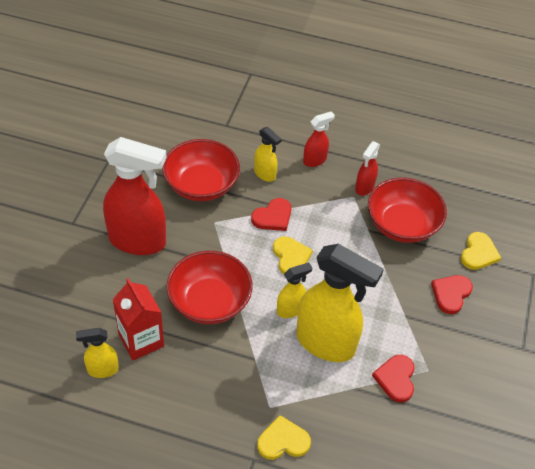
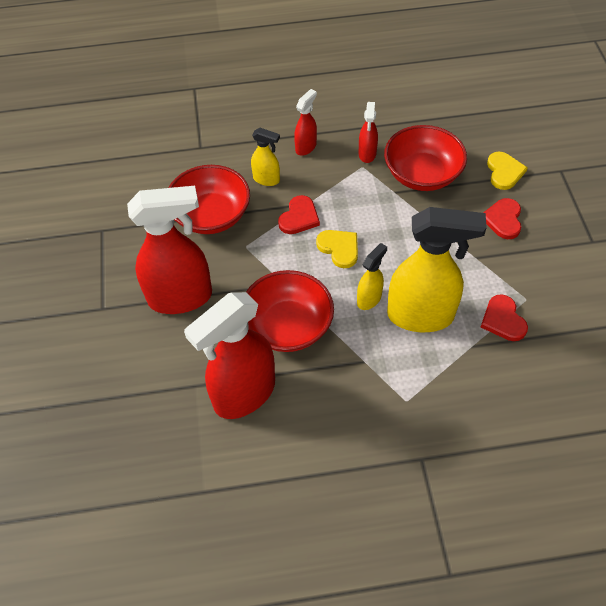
camera: 20 degrees left, 5 degrees up
yellow spray bottle [76,328,119,378] -> none
red carton [112,278,164,360] -> red spray bottle [184,292,275,419]
yellow heart [257,415,311,460] -> none

